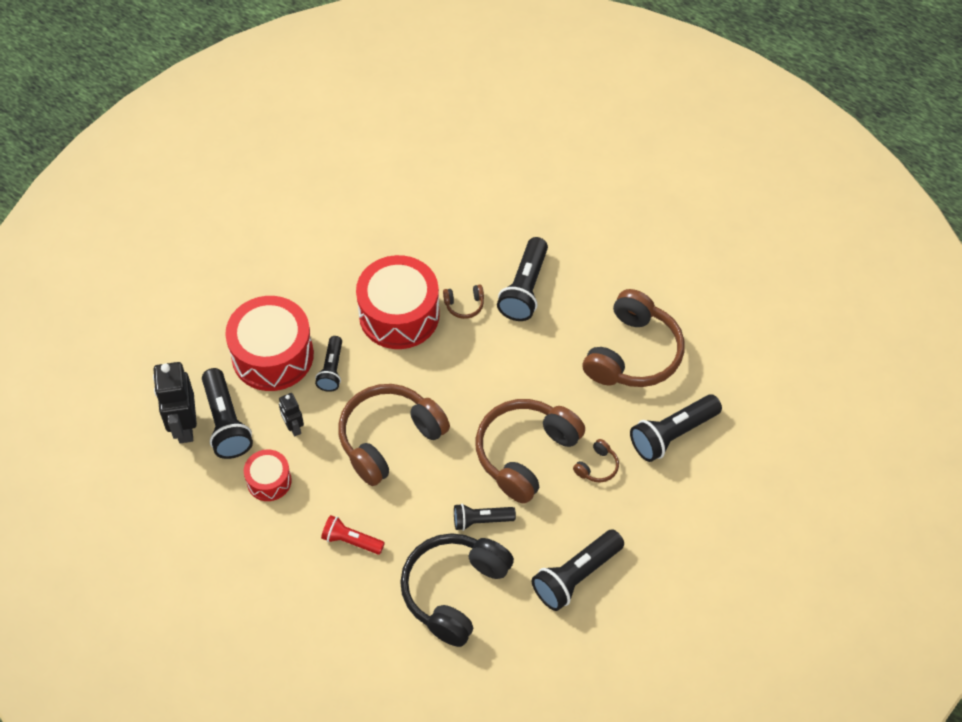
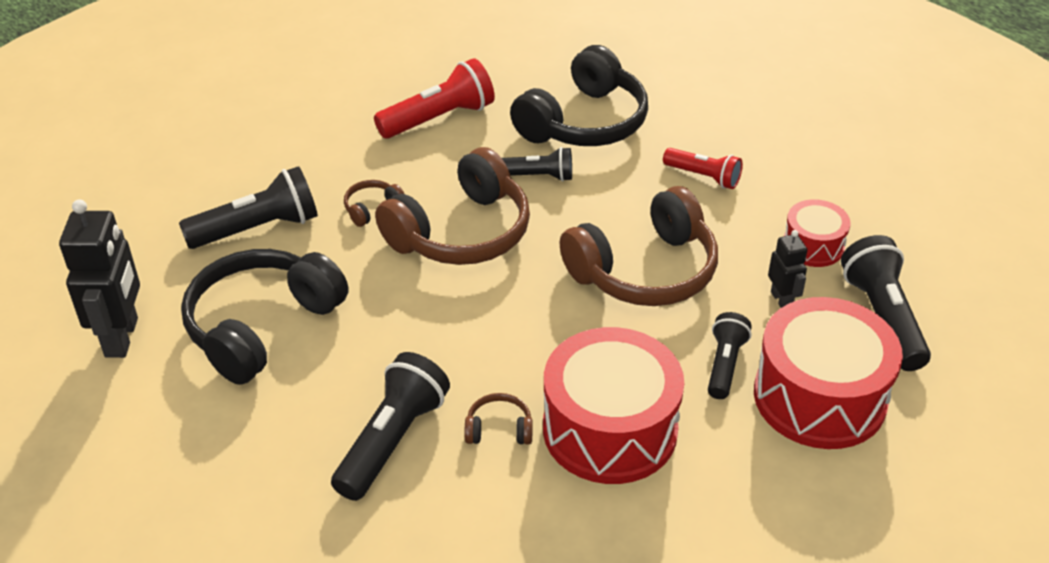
camera: 170 degrees left, 15 degrees down
black robot [153,362,197,443] -> black robot moved to [59,199,140,358]
black flashlight [532,529,624,611] -> red flashlight [374,58,495,139]
brown headphones [583,289,684,387] -> black headphones [181,249,348,385]

